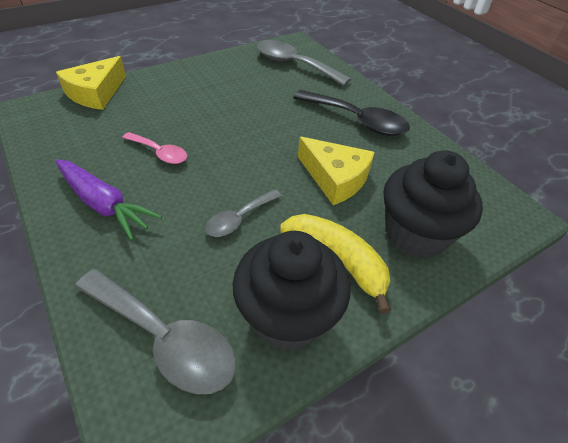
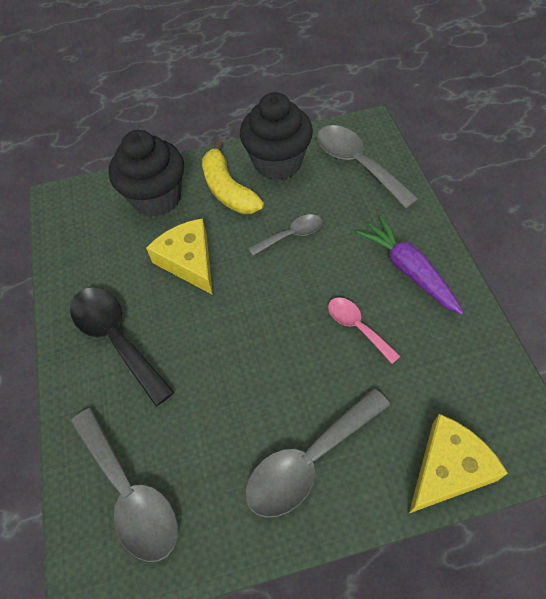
camera: 155 degrees left, 10 degrees up
none -> grey spoon [245,388,390,518]

